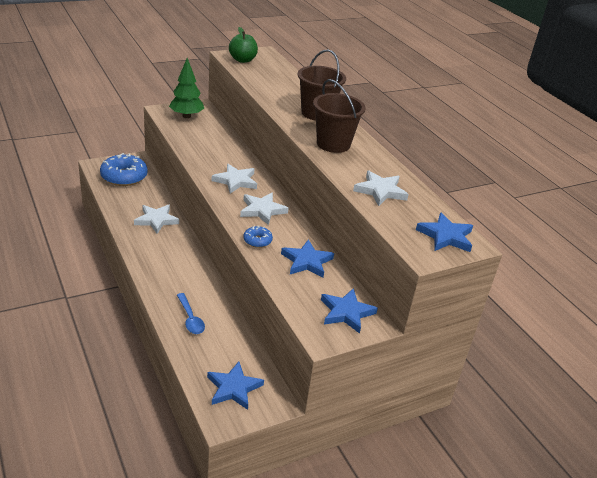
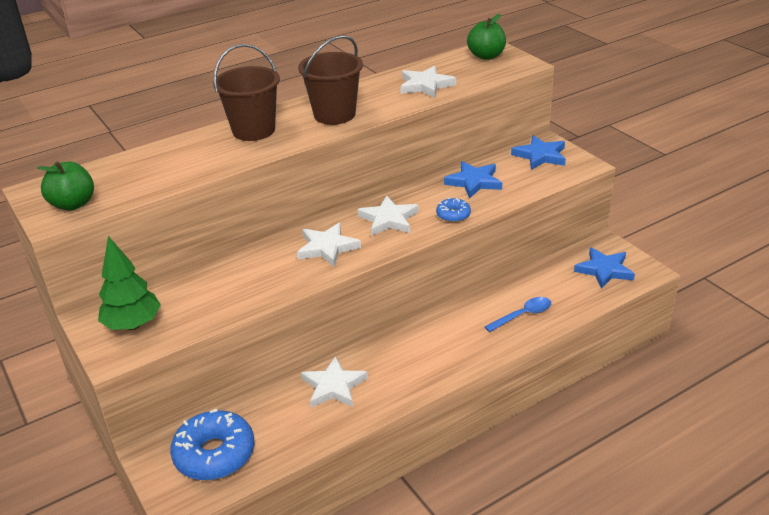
camera: 90 degrees left, 0 degrees up
blue star [416,212,473,252] -> green apple [467,14,506,60]

